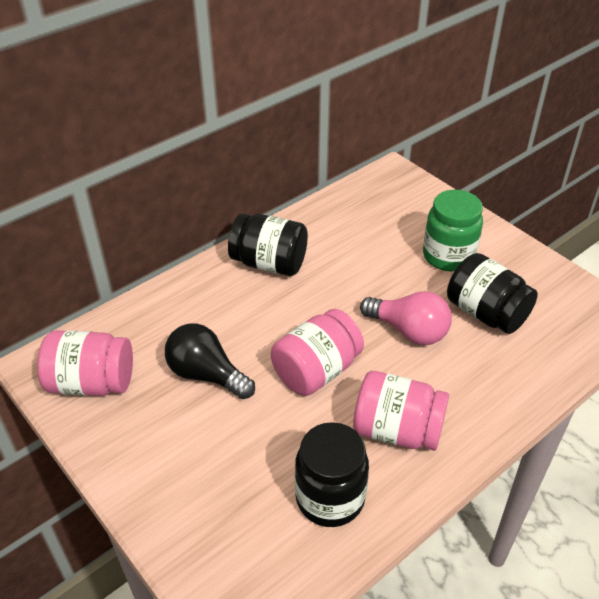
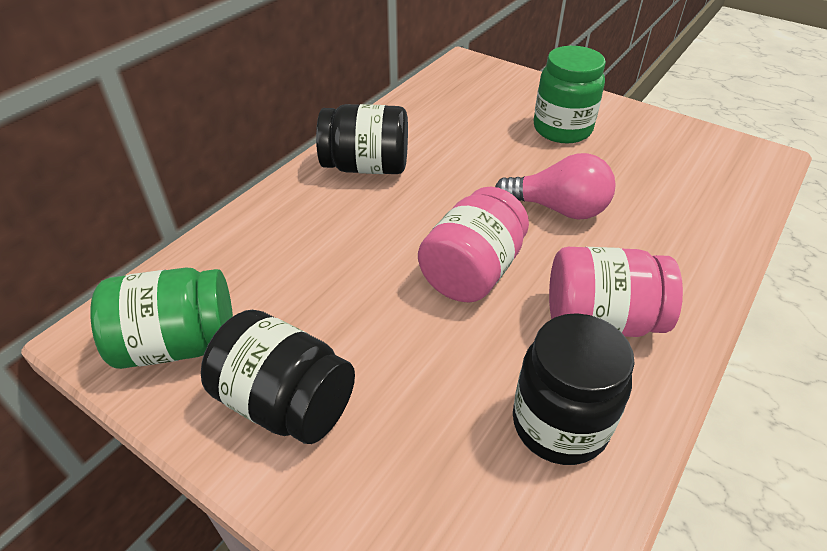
camera: 15 degrees left, 0 degrees up
pink jar [37,330,133,396] -> green jar [90,267,233,369]
black light bulb [165,323,255,399] -> none
black jar [447,253,538,334] -> black jar moved to [201,310,355,444]

